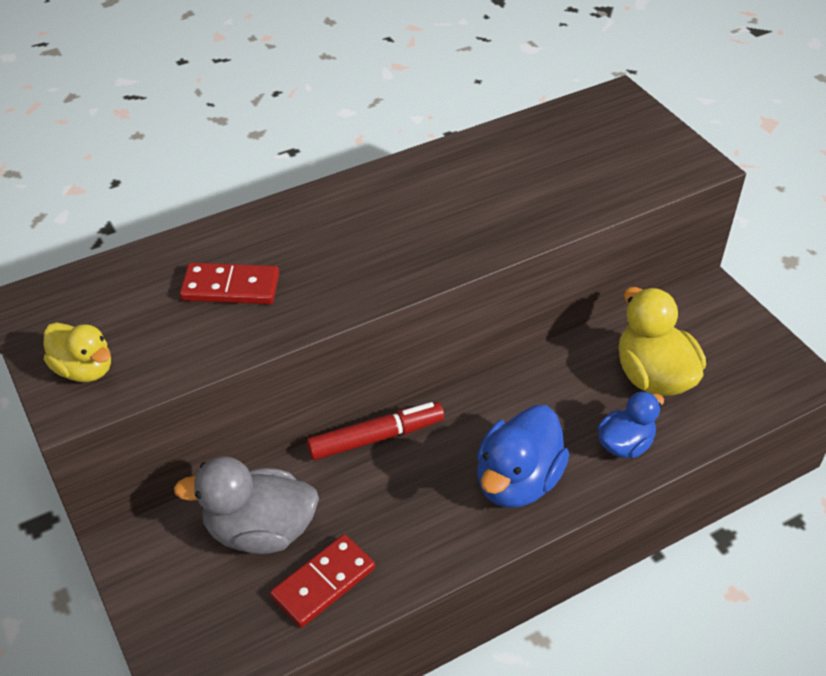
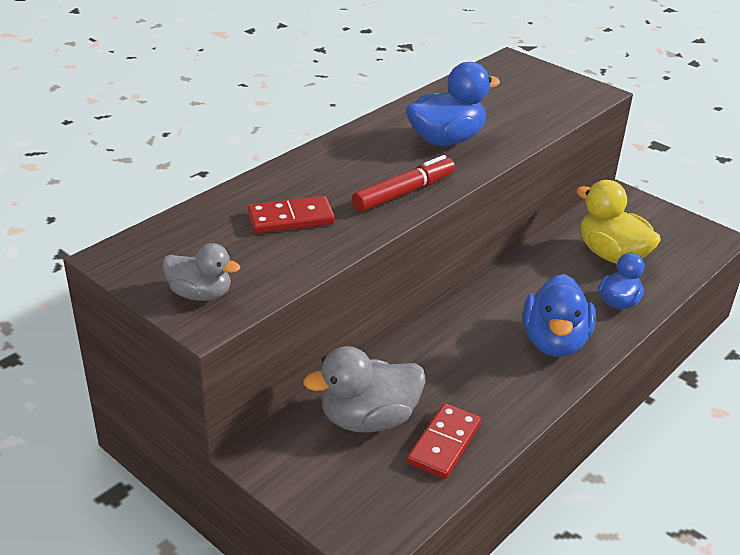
camera: 20 degrees left, 10 degrees down
yellow duck [44,323,111,382] -> grey duck [162,243,240,301]
red marker [307,402,444,460] -> red marker moved to [352,155,455,212]
none -> blue duck [406,62,500,146]

